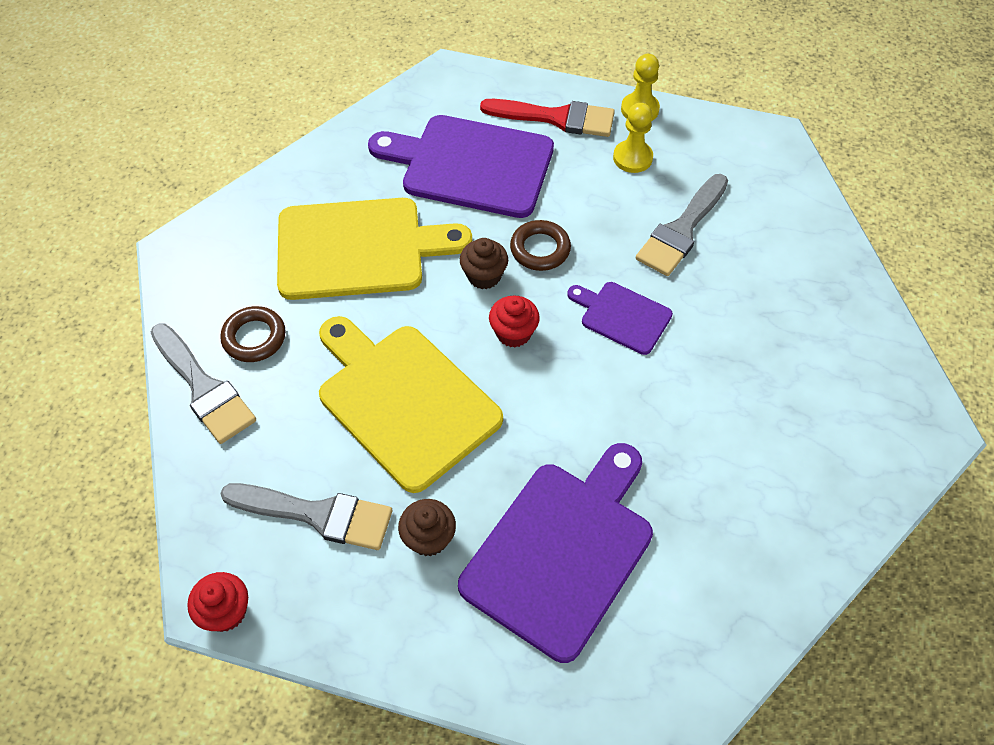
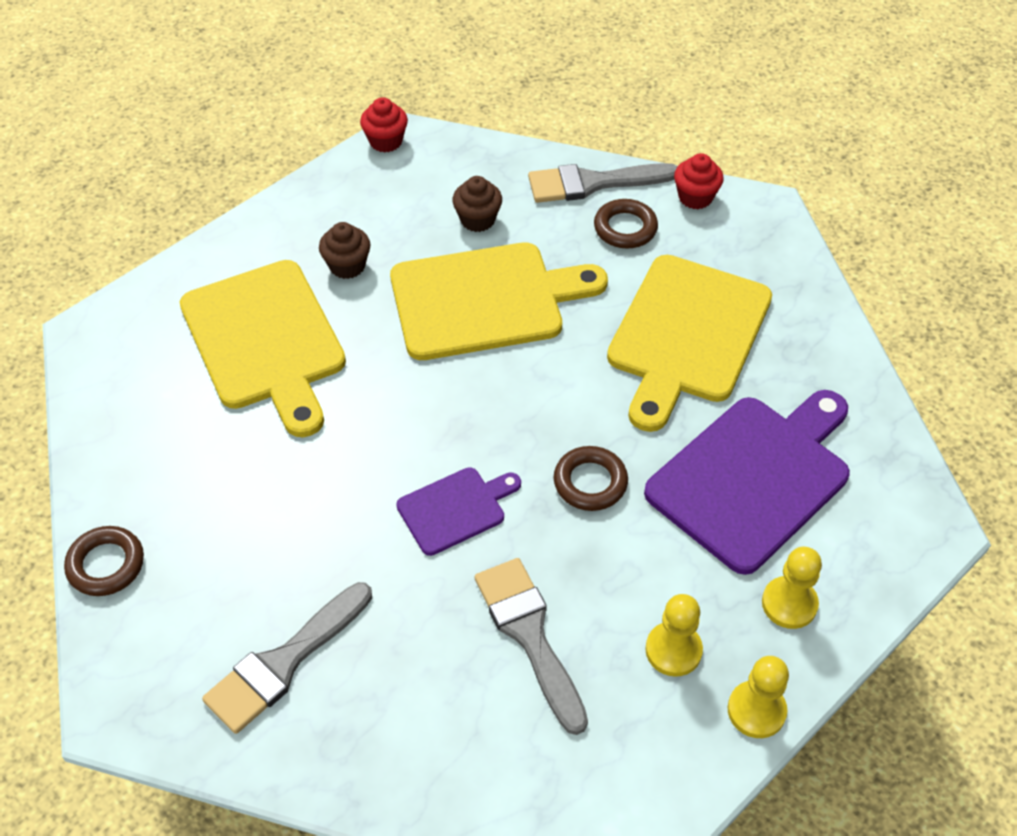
camera: 120 degrees right, 5 degrees down
grey brush [220,483,392,550] -> grey brush moved to [202,582,372,734]
purple cutting board [458,443,653,663] -> yellow cutting board [180,260,346,437]
brown cupcake [460,238,508,289] -> brown cupcake moved to [452,176,502,232]
red brush [480,99,615,137] -> yellow pawn [762,547,822,629]
red cupcake [489,295,540,347] -> red cupcake moved to [674,153,724,209]
none -> brown ring [64,526,144,596]

